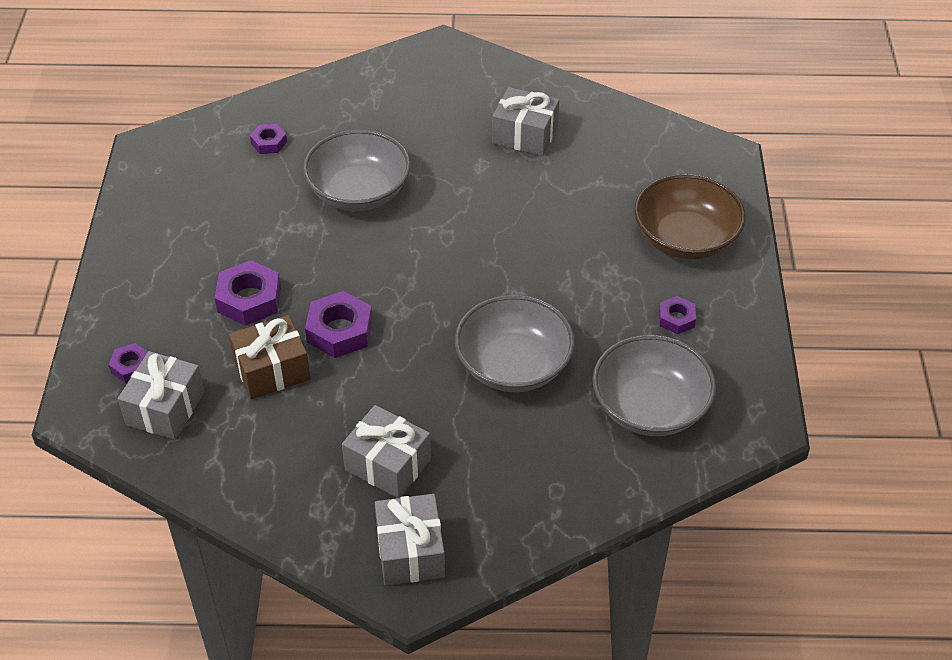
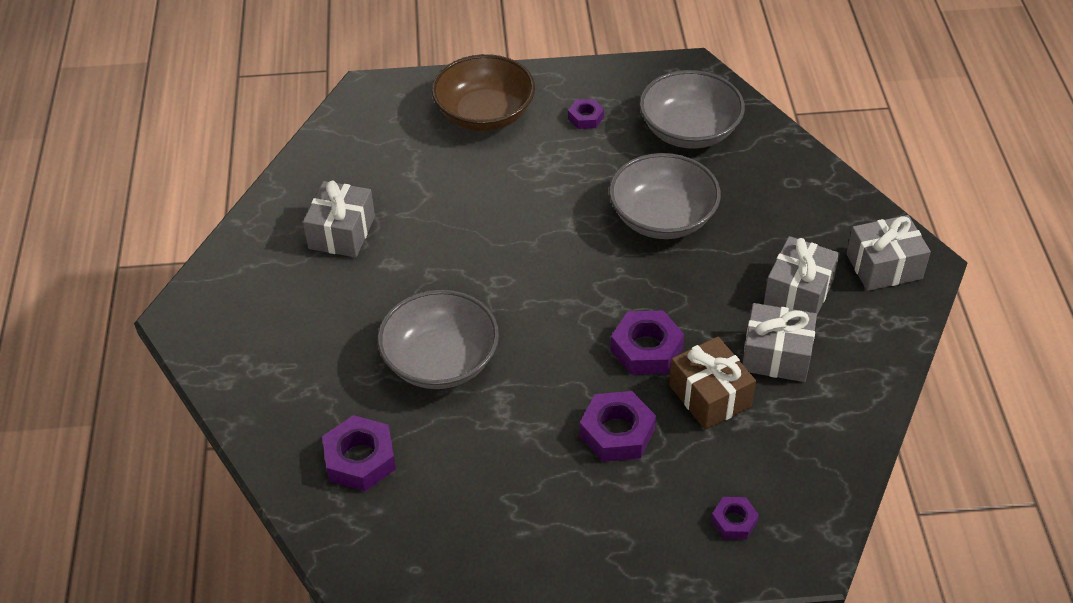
camera: 95 degrees left, 0 degrees up
grey gift [118,351,205,440] -> grey gift moved to [742,303,817,382]
purple nut [250,124,287,154] -> purple nut [322,415,396,491], size x1.73

